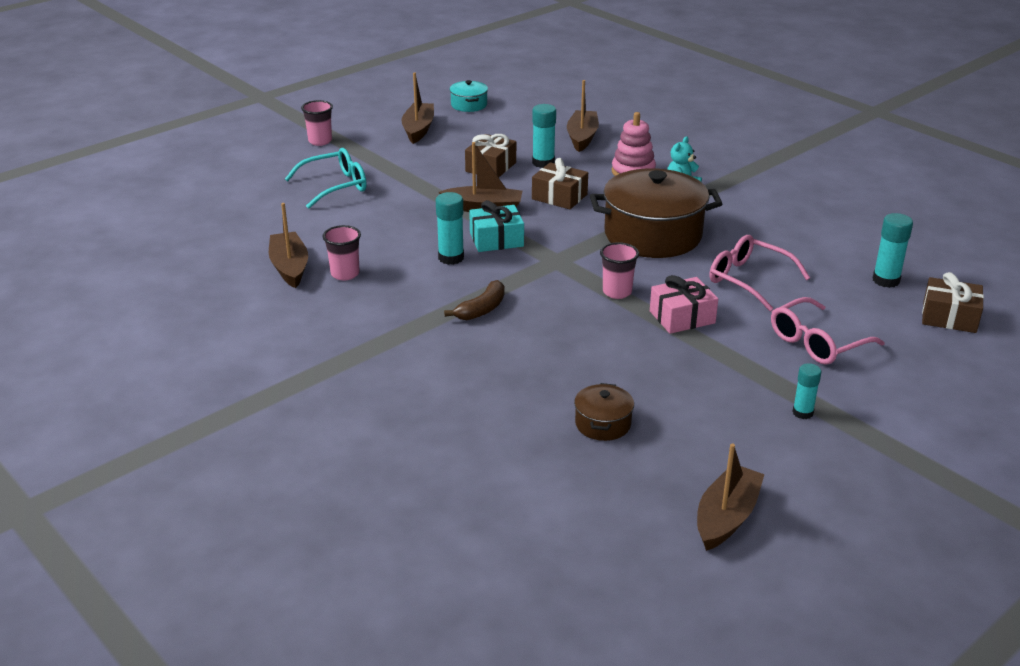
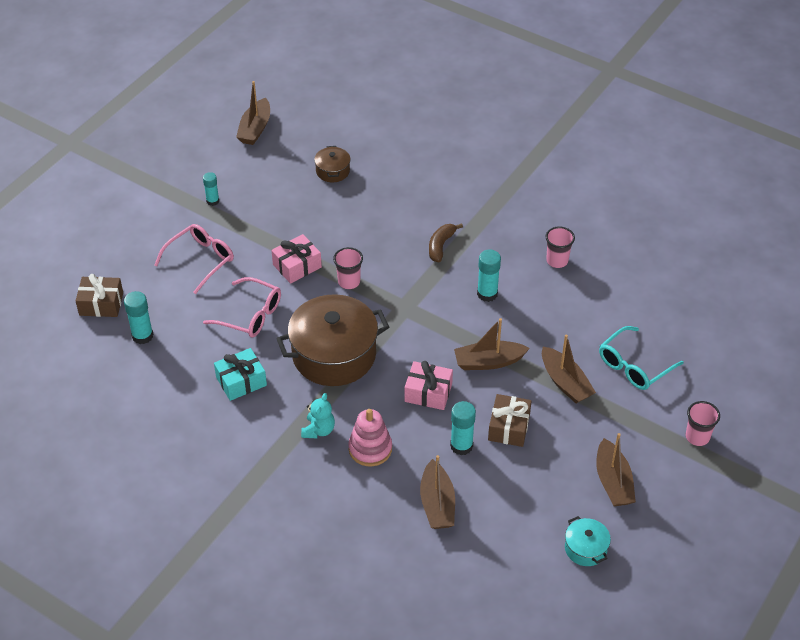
camera: 165 degrees right, 15 degrees up
brown boat [269,203,308,288] -> brown boat moved to [542,334,596,403]
turquoise gift [469,200,524,252] -> turquoise gift moved to [214,348,267,401]
brown gift [532,158,588,209] -> pink gift [404,361,453,410]

